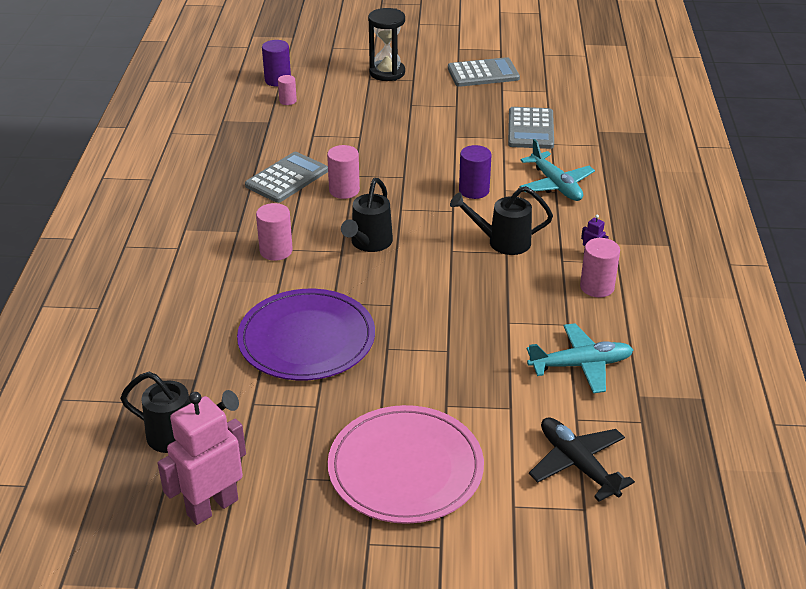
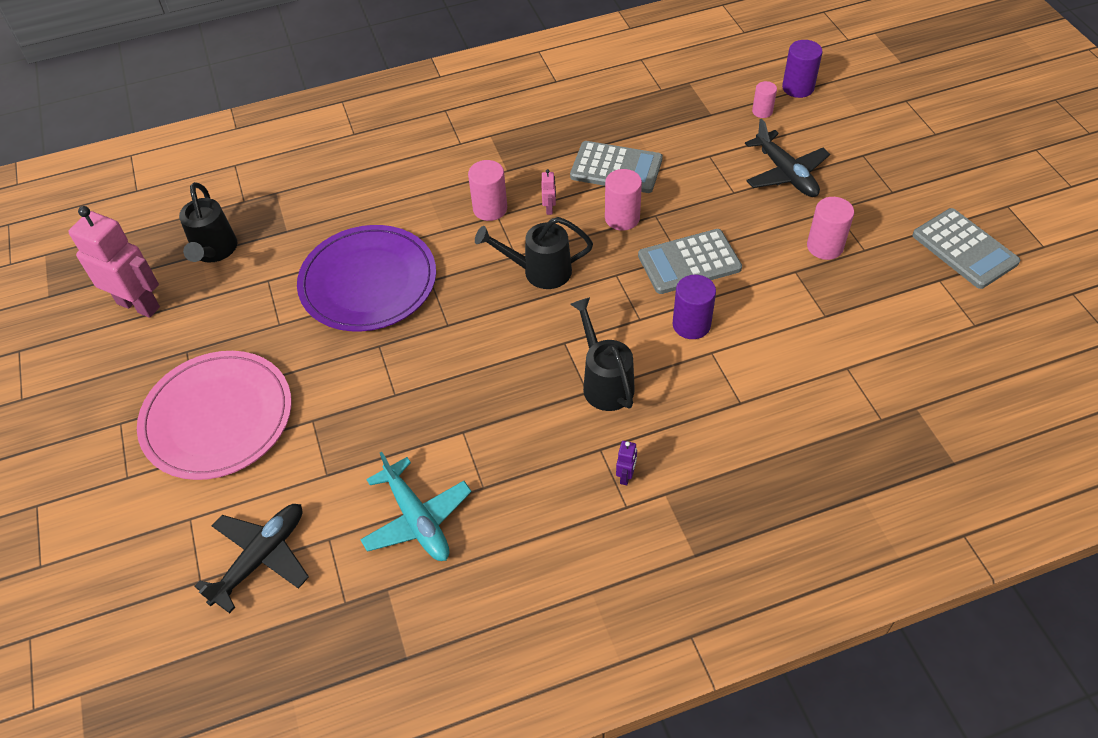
camera: 70 degrees right, 15 degrees up
black hourglass [368,8,405,81] -> none
grey calculator [508,107,554,149] -> grey calculator moved to [638,229,742,294]
turquoise plane [519,139,595,201] -> none
pink cylinder [580,238,620,298] -> pink cylinder moved to [807,197,854,260]
none -> pink robot [541,169,556,215]
none -> black plane [745,119,830,197]

